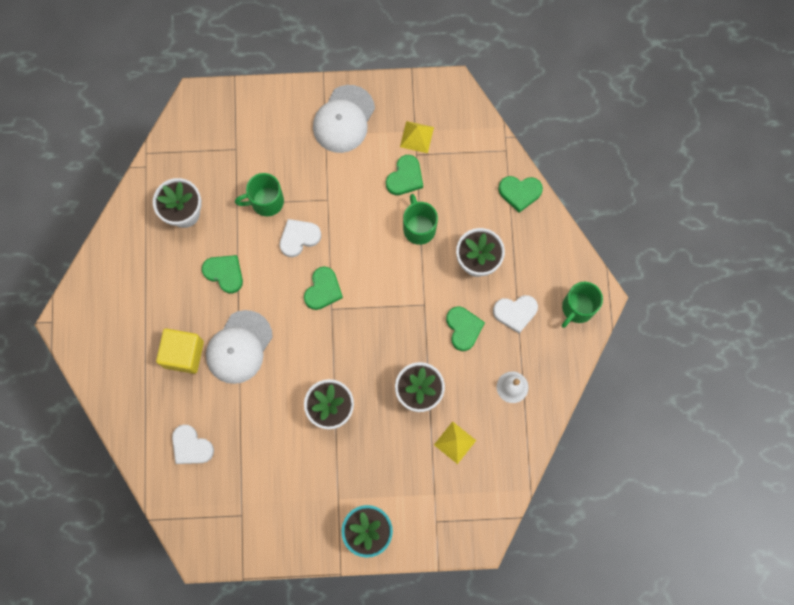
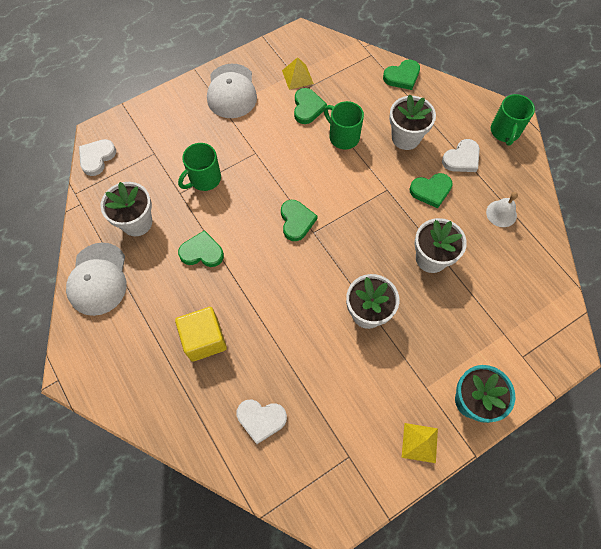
camera: 30 degrees left, 10 degrees down
white cap [206,310,273,384] -> white cap moved to [66,242,127,316]
white heart [280,219,321,257] -> white heart moved to [79,139,116,176]
yellow pyramid [434,421,476,464] -> yellow pyramid moved to [402,423,438,463]
green heart [446,307,485,351] -> green heart turned 120 degrees clockwise [409,173,453,208]

